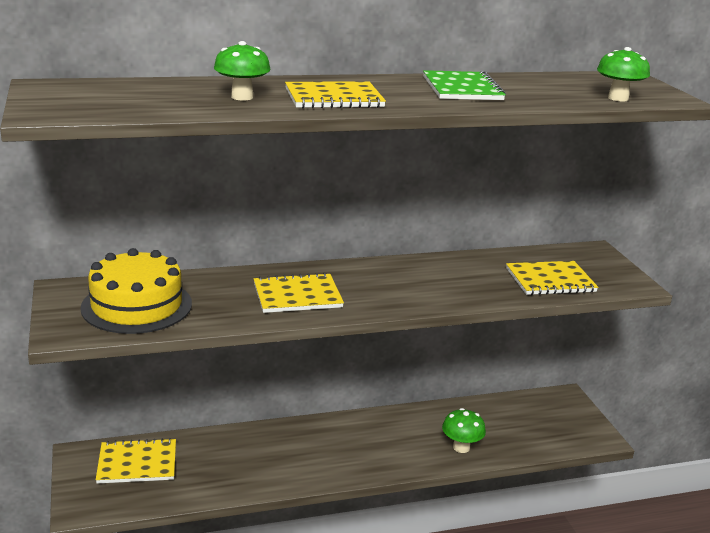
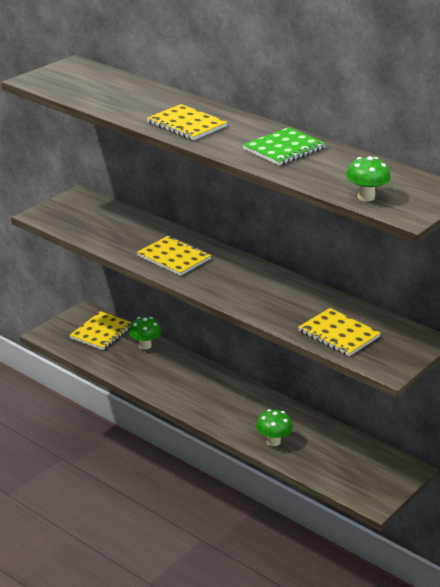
camera: 55 degrees right, 5 degrees up
yellow cake [80,248,192,334] -> none
yellow notebook [96,438,176,484] -> yellow notebook turned 75 degrees clockwise [70,311,132,350]
green mushroom [214,41,271,100] -> green mushroom moved to [129,317,162,350]

